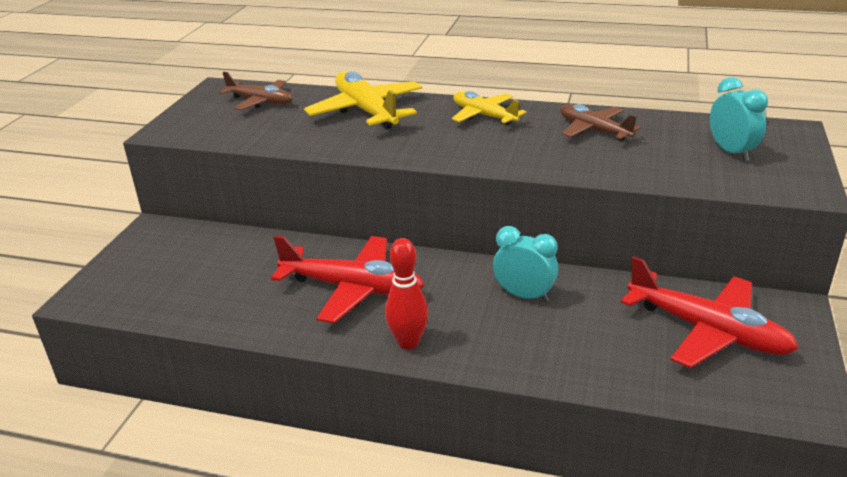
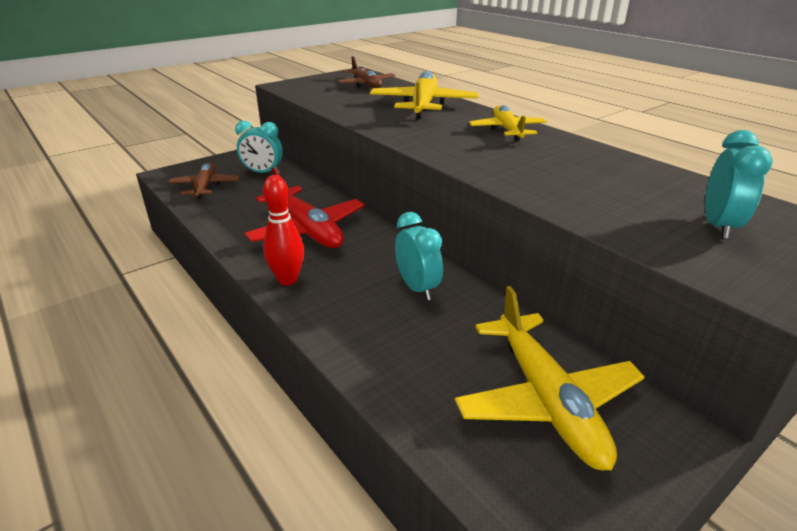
camera: 35 degrees right, 0 degrees up
brown plane [560,104,641,141] -> brown plane moved to [168,163,240,199]
red plane [621,256,799,368] -> yellow plane [455,286,645,471]
none -> turquoise clock [235,121,283,173]

